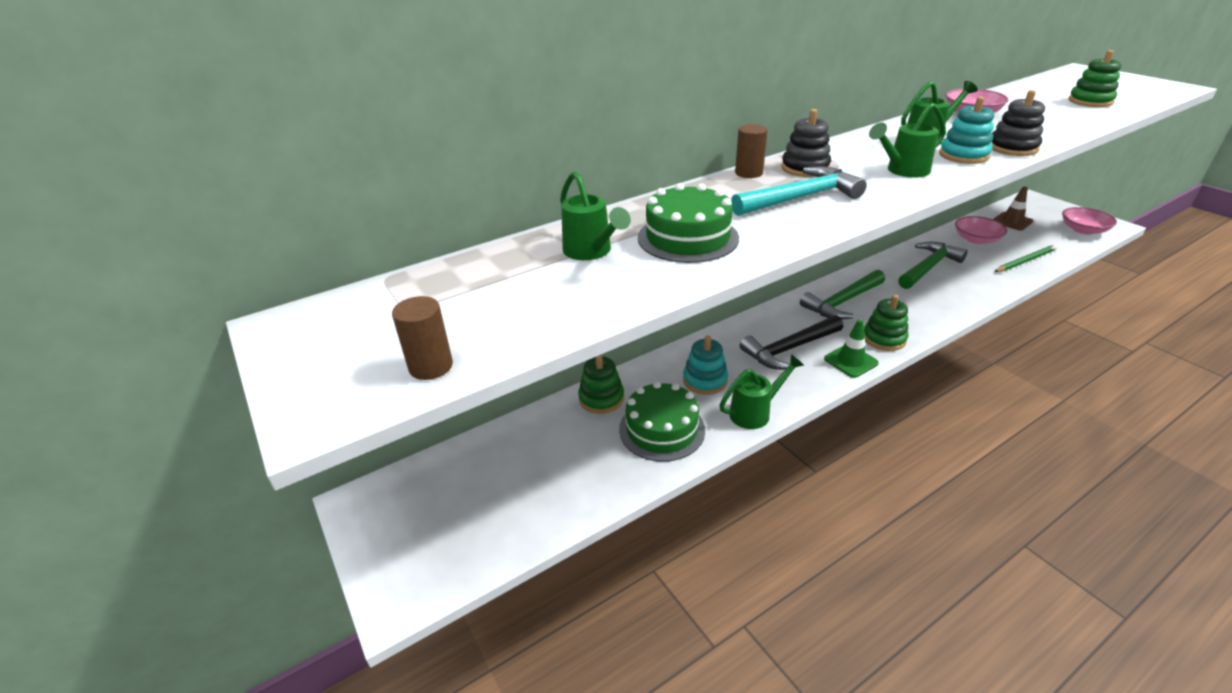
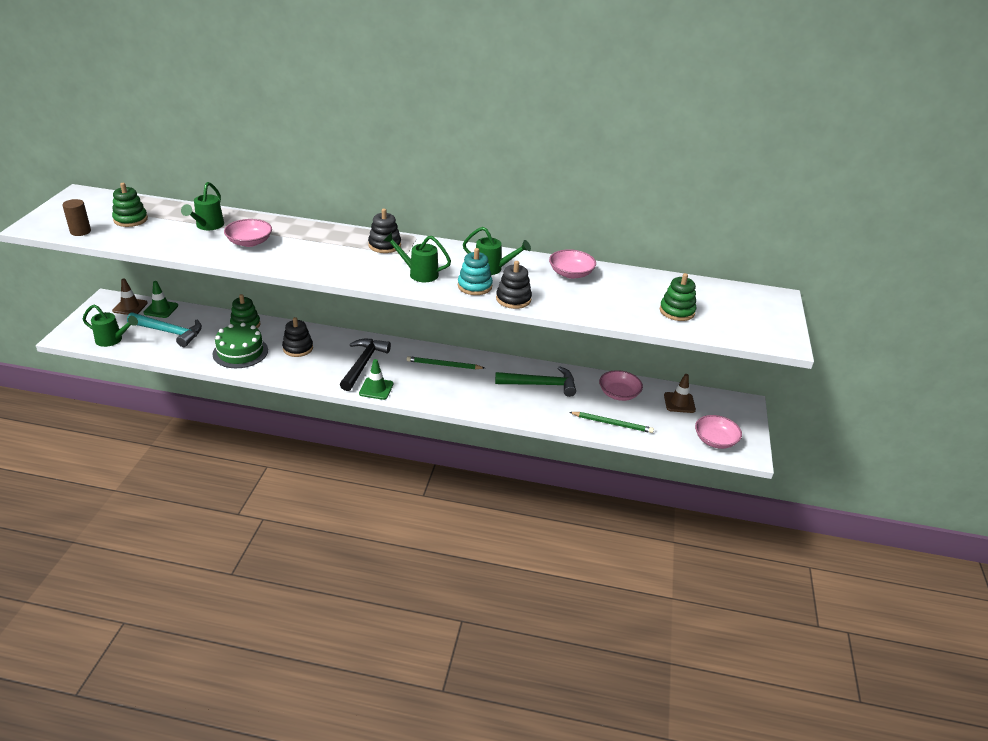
camera: 40 degrees right, 0 degrees up
green cake [638,183,739,263] -> pink bowl [224,219,272,247]
turquoise stacking toy [683,335,728,395] -> black stacking toy [282,317,313,357]
green watering can [719,354,804,429] -> green watering can moved to [83,304,138,347]
turquoise hammer [731,166,867,216] -> turquoise hammer moved to [127,312,202,347]
brown cylinder [735,124,768,178] -> none
black hammer [740,315,843,370] -> black hammer turned 90 degrees clockwise [340,339,391,391]
green hammer [800,270,885,319] -> green pencil [407,356,484,369]
green stacking toy [864,295,908,351] -> green stacking toy moved to [112,183,148,227]
none -> brown traffic cone [112,278,148,315]
none -> green traffic cone [143,281,178,318]

